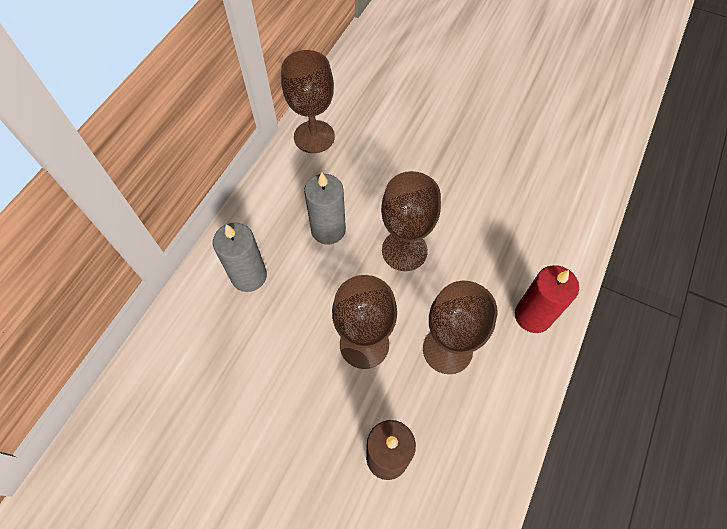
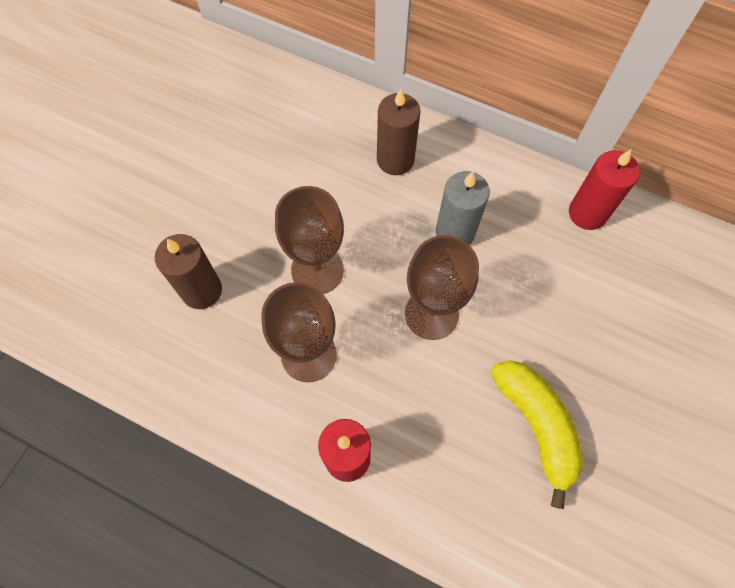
camera: 90 degrees right, 5 degrees up
grey candle [213,223,267,292] -> brown candle [377,89,421,175]
brown goblet [281,50,335,153] -> red candle [569,150,640,230]
none -> yellow banana [491,360,583,509]

